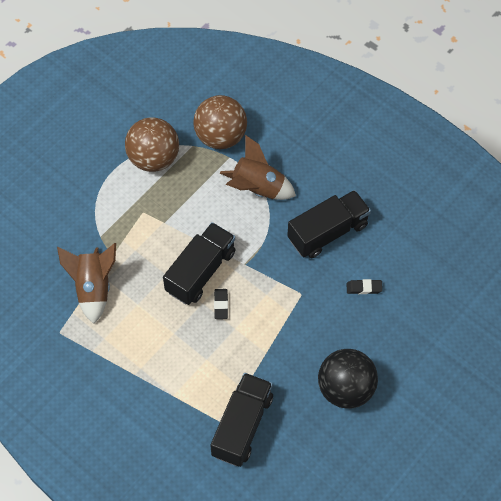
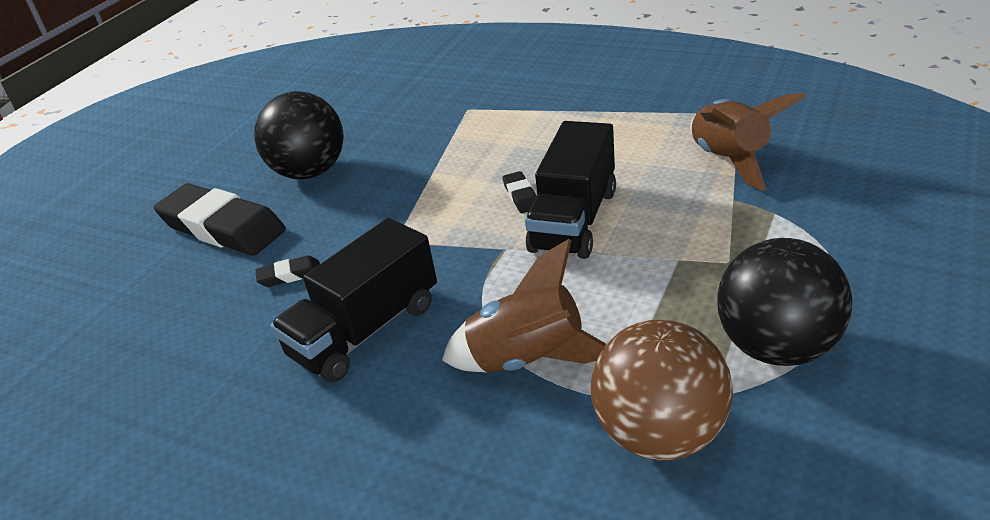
camera: 170 degrees right, 25 degrees down
brown ball [125,117,179,172] -> black ball [717,238,852,366]
black truck [210,373,273,467] -> none
none -> black eraser [154,183,286,256]

